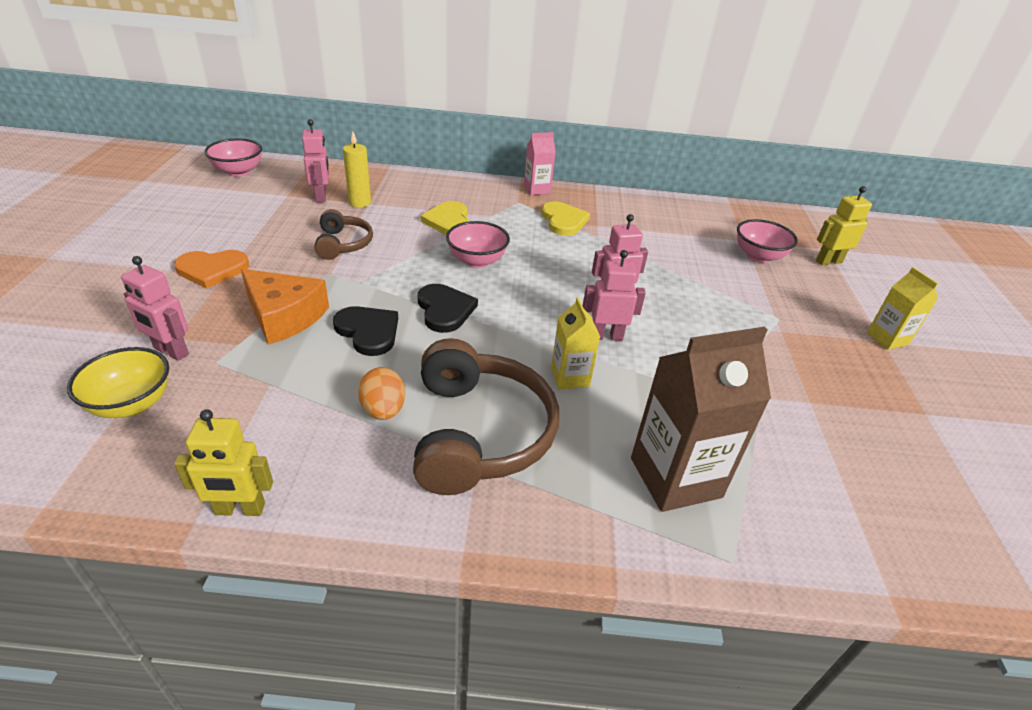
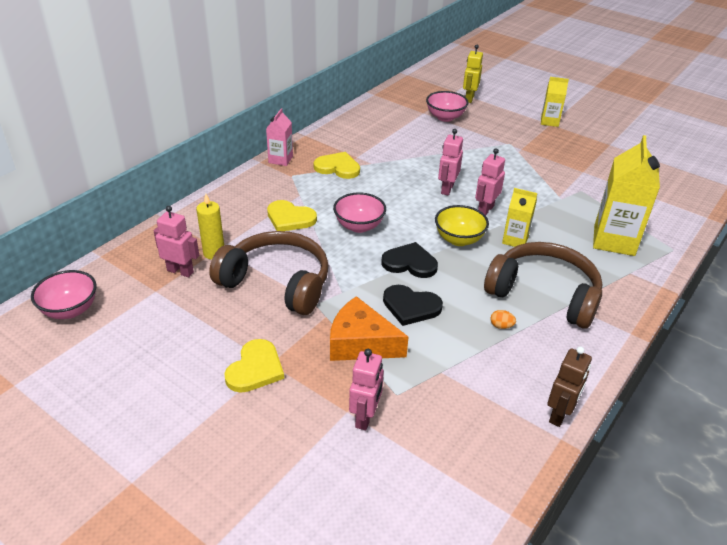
camera: 55 degrees left, 0 degrees up
yellow bowl [67,347,169,418] -> yellow bowl moved to [435,205,489,246]
pink robot [121,256,189,361] -> pink robot turned 45 degrees counterclockwise [349,349,384,430]
orange heart [174,250,249,289] -> yellow heart [224,339,284,393]
yellow robot [174,409,273,516] -> brown robot [547,347,592,427]
orange cheese [241,269,329,345] -> orange cheese turned 135 degrees counterclockwise [330,296,409,361]
brown headphones [314,209,373,260] -> brown headphones [209,231,329,315], size x1.84
black heart [333,306,398,356] -> black heart turned 150 degrees counterclockwise [383,285,443,326]
orange egg [358,367,405,420] -> orange egg [490,310,516,329], size x0.57
brown carton [631,327,771,512] -> yellow carton [593,135,660,256]

